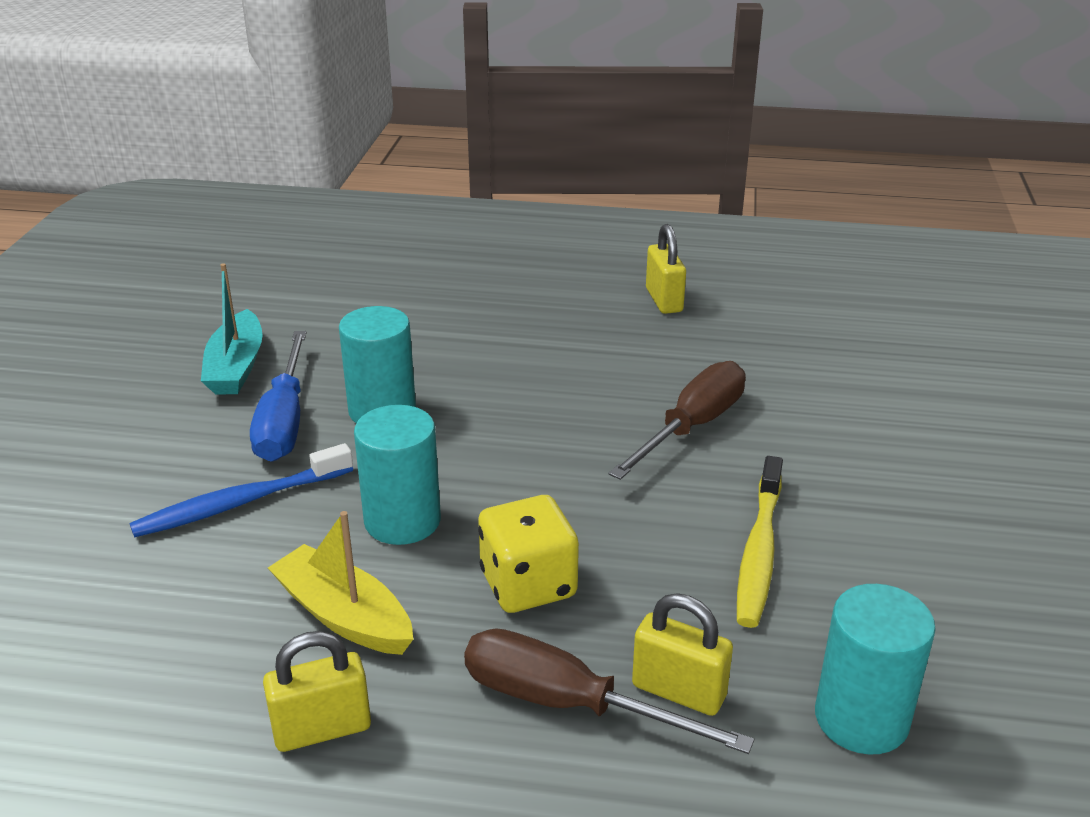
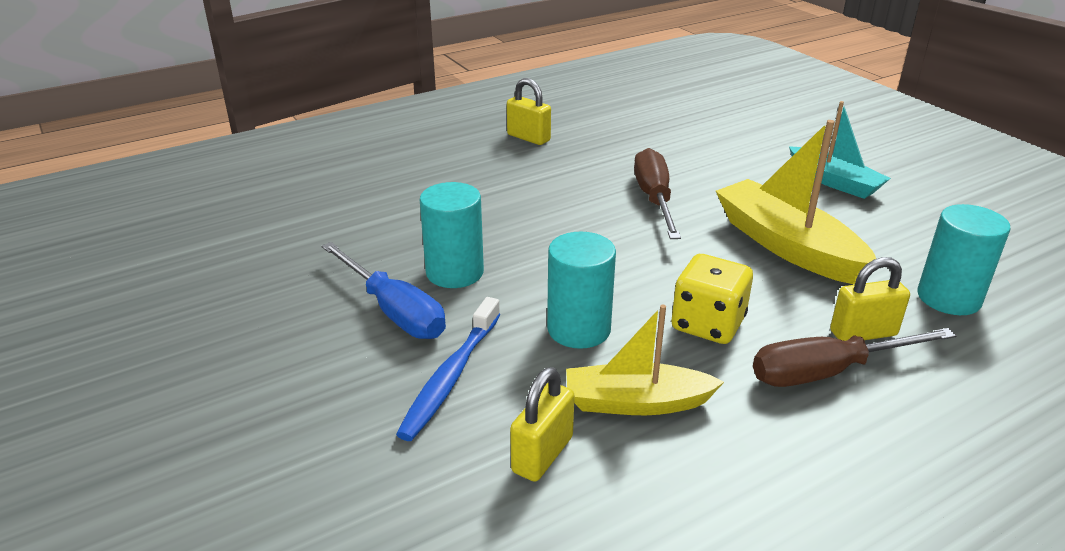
camera: 40 degrees left, 0 degrees up
turquoise boat [201,263,263,395] -> turquoise boat moved to [789,101,891,199]
yellow padlock [263,631,371,752] -> yellow padlock moved to [510,367,575,482]
yellow toothbrush [737,456,783,628] -> yellow boat [716,120,876,284]

